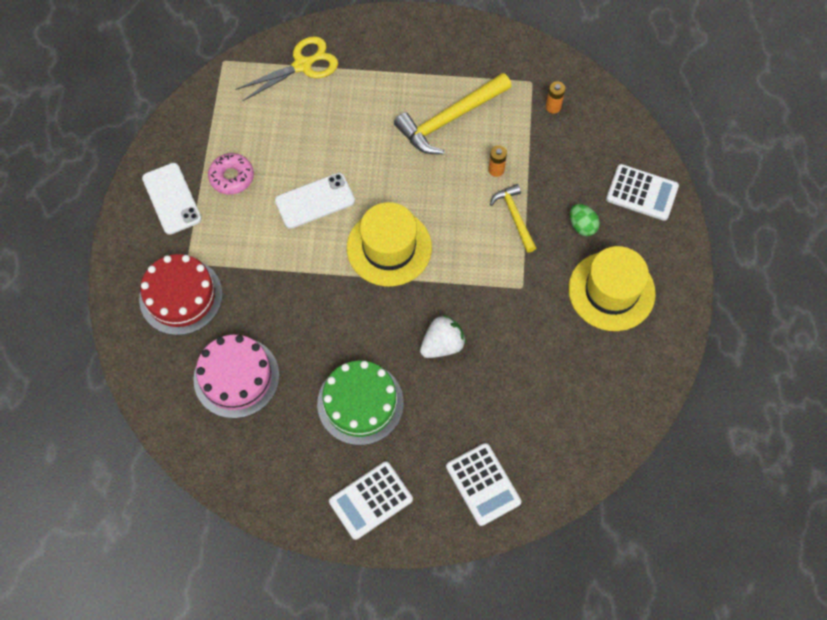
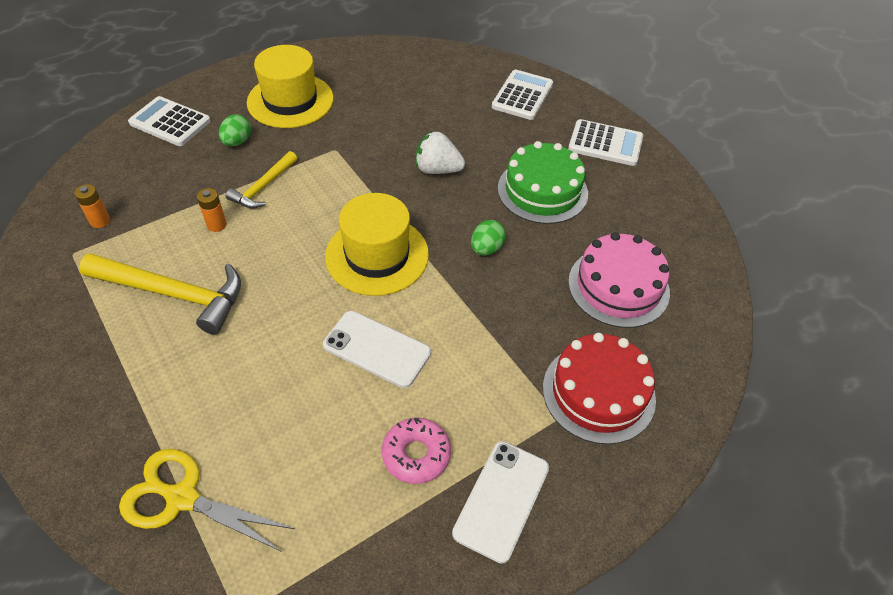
camera: 130 degrees left, 15 degrees down
white calculator [606,164,679,221] -> white calculator turned 45 degrees counterclockwise [128,96,211,146]
none -> green egg [471,220,506,256]

